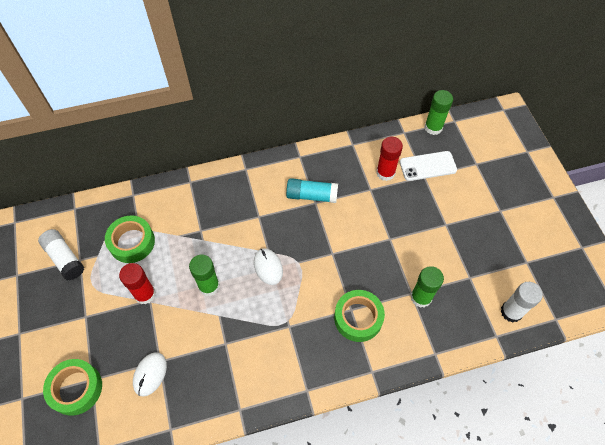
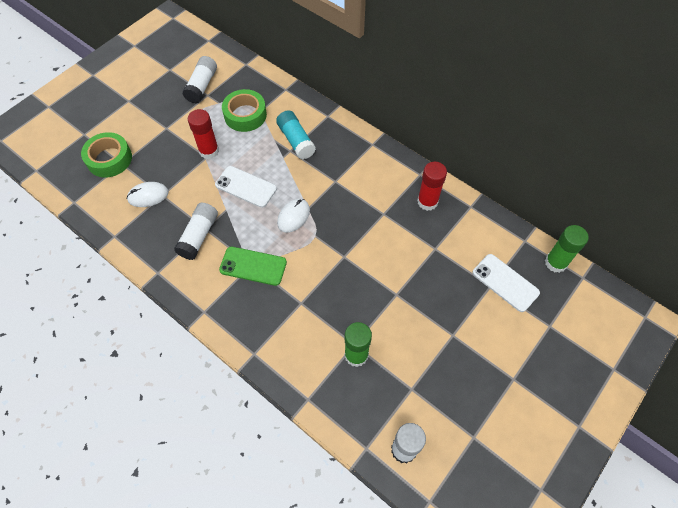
camera: 55 degrees right, 0 degrees up
green glue stick [189,255,220,296] -> white phone [215,166,277,208]
turquoise glue stick [286,178,338,203] -> turquoise glue stick moved to [276,110,316,159]
green tape [334,290,385,342] -> none
red glue stick [376,137,403,181] -> red glue stick moved to [417,162,447,211]
none -> white glue stick [174,203,218,260]
none -> green phone [219,247,287,286]

